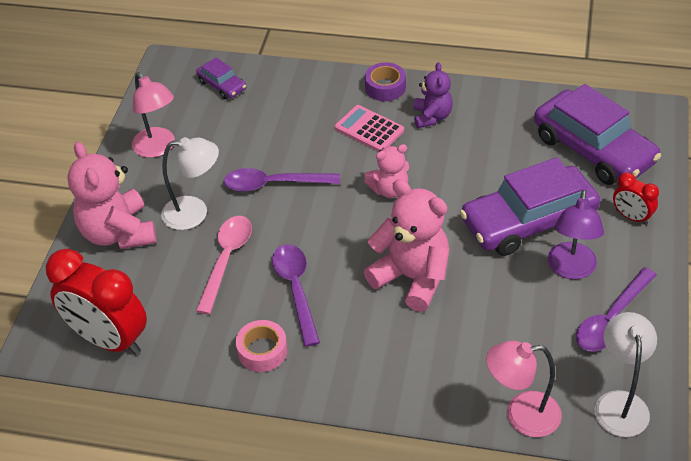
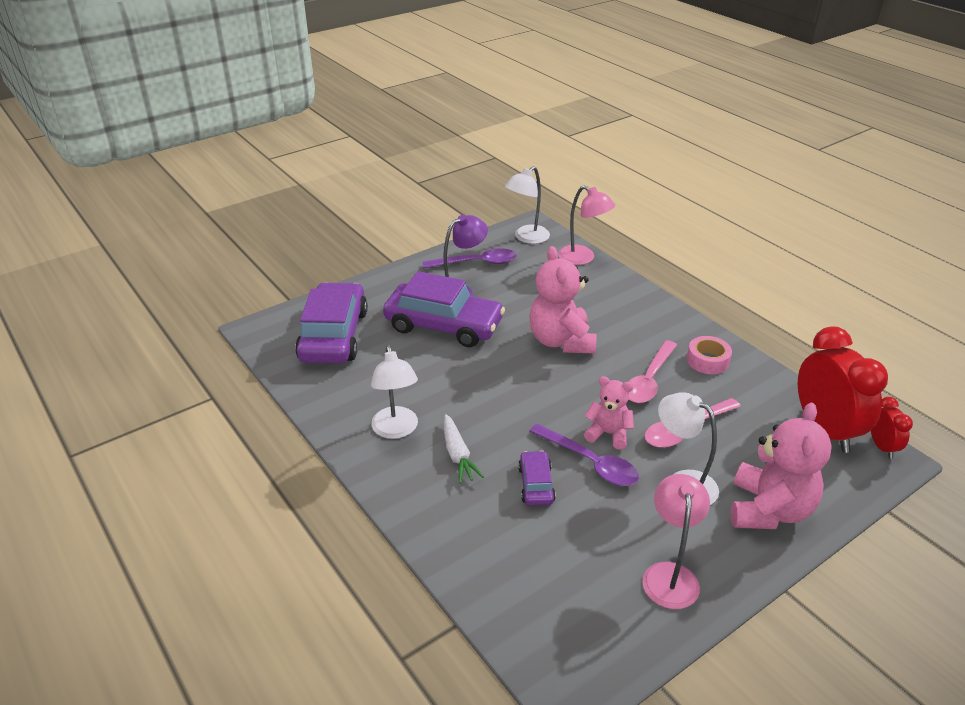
camera: 140 degrees left, 10 degrees down
purple car [196,57,247,99] -> purple car moved to [518,451,556,506]
purple spoon [272,244,320,347] -> pink spoon [628,340,677,403]
pink calculator [334,105,404,152] -> white carrot [444,414,484,484]
pink teddy bear [364,144,409,198] -> pink teddy bear moved to [584,376,634,450]
purple tape [365,62,406,101] -> none
purple teddy bear [413,62,453,128] -> white lamp [371,345,418,439]
red clock [613,173,659,225] -> red clock moved to [871,397,913,459]

